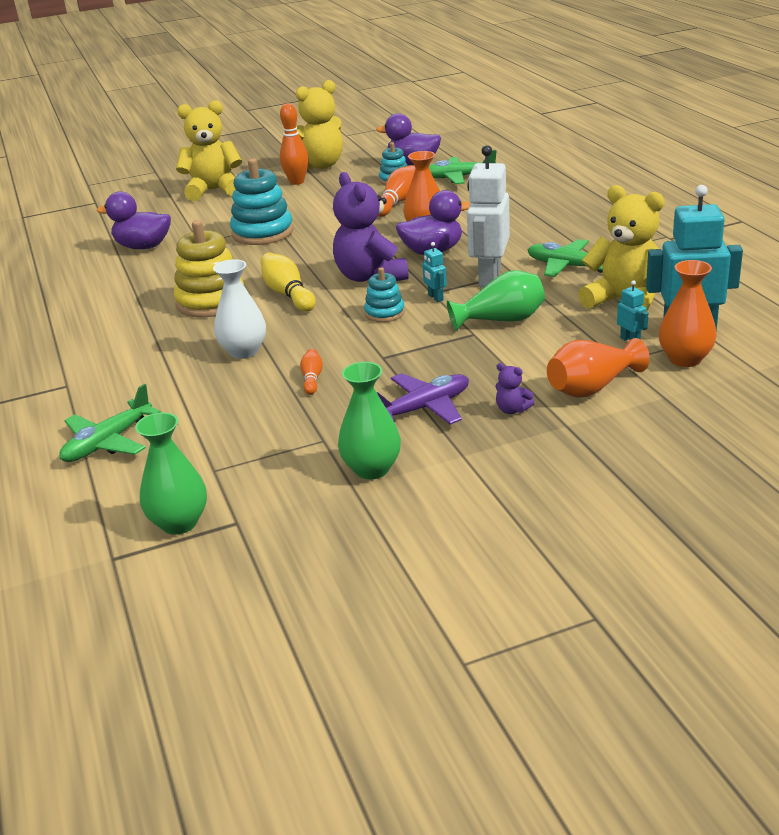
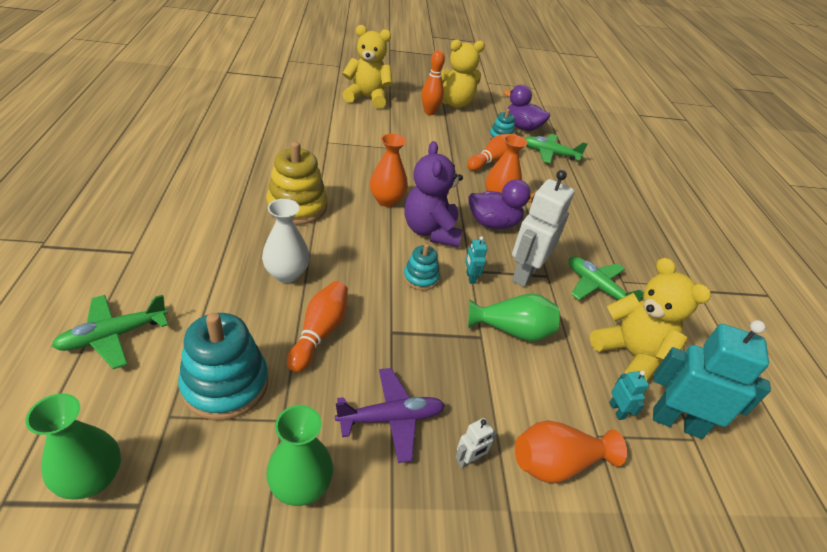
camera: 10 degrees right, 10 degrees up
purple duck [97,192,171,249] -> none
turquoise stacking toy [230,158,294,245] -> turquoise stacking toy moved to [178,313,269,420]
yellow bowling pin [260,253,316,312] -> none
orange bowling pin [300,349,323,395] -> orange bowling pin [287,281,348,372], size x1.80
purple teddy bear [495,363,535,414] -> white robot [456,418,497,468]
orange vase [659,260,717,367] -> orange vase moved to [370,134,408,207]

